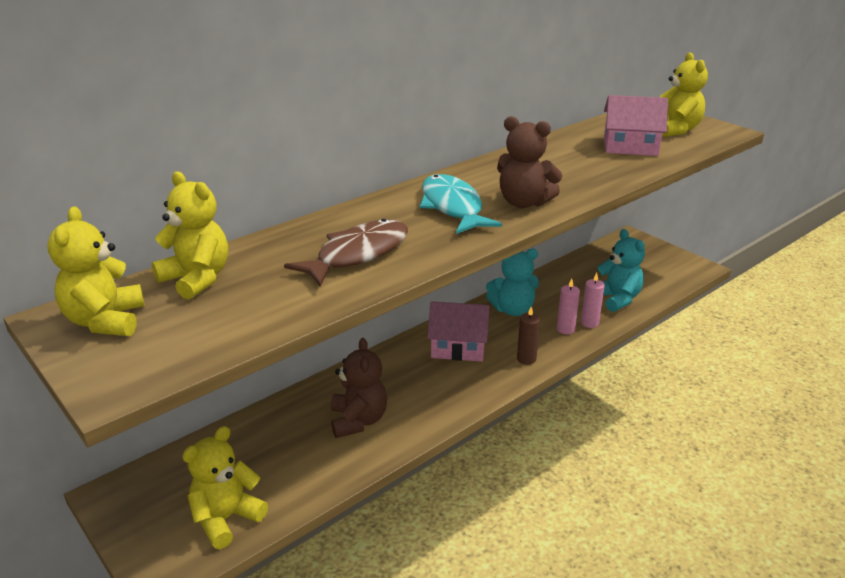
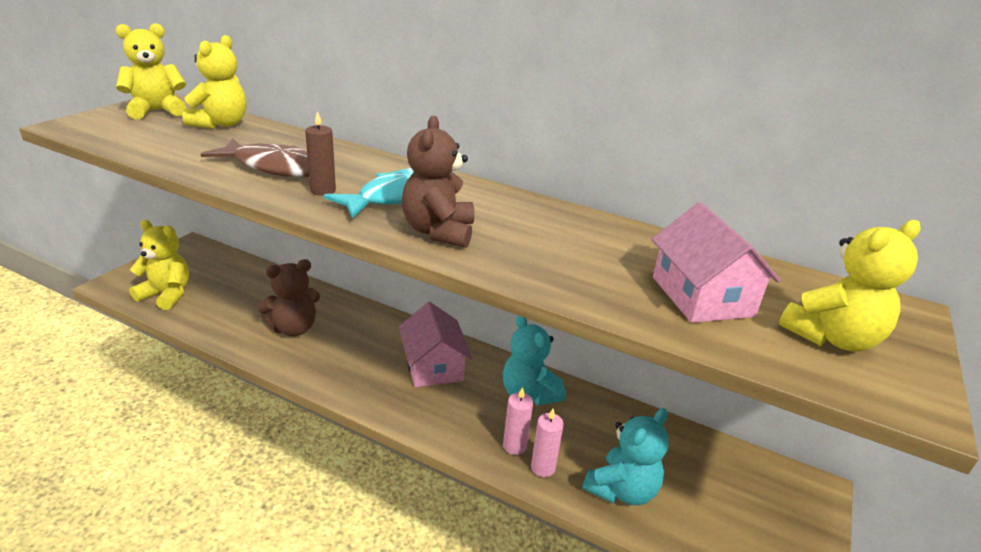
camera: 65 degrees right, 0 degrees up
brown candle [517,307,540,365] -> brown candle moved to [305,111,336,196]

